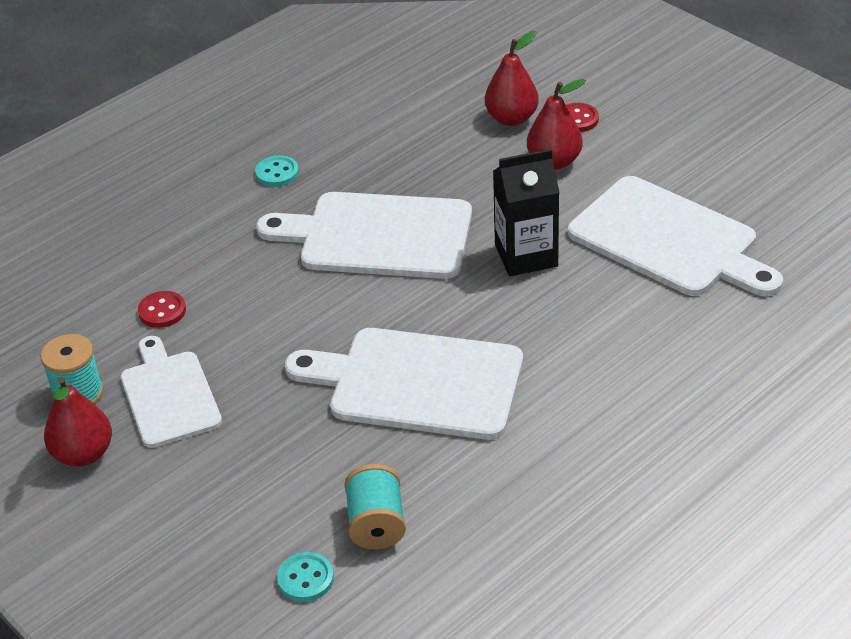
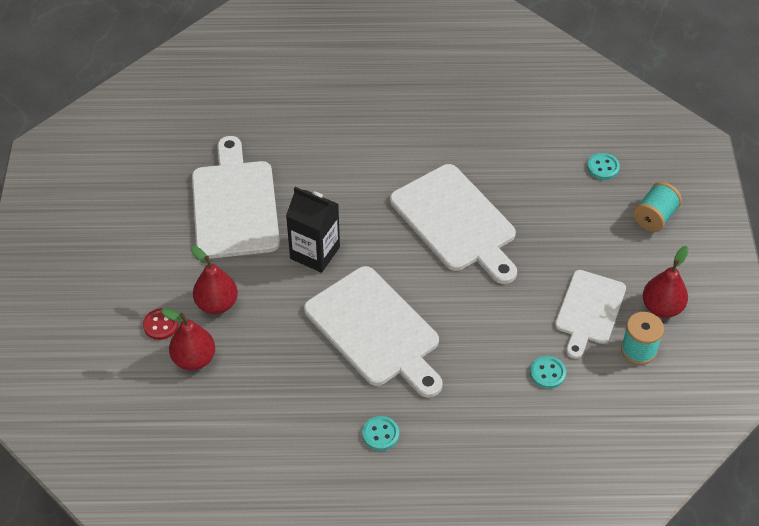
camera: 140 degrees left, 10 degrees up
red button [138,291,186,328] -> turquoise button [530,356,566,389]
turquoise spool [344,464,406,550] -> turquoise spool moved to [633,182,682,232]

